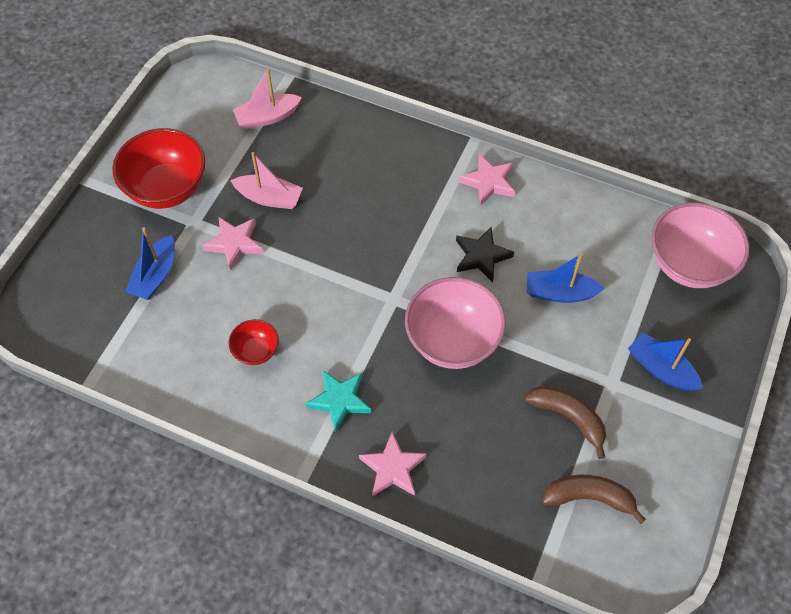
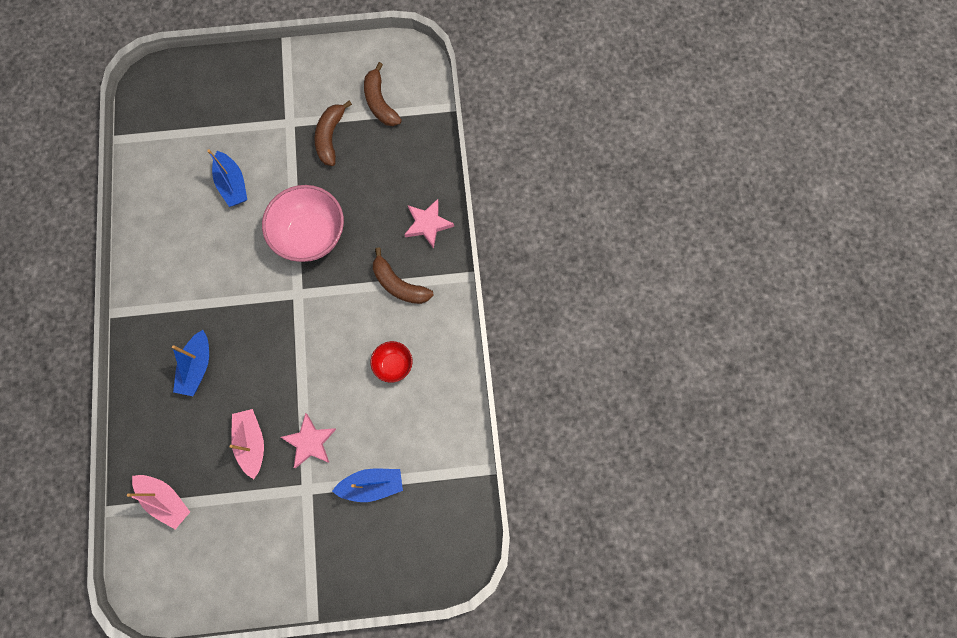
camera: 120 degrees left, 15 degrees up
red bowl [112,128,205,209] -> none
turquoise star [305,370,371,432] -> brown banana [373,247,434,304]
black star [456,227,514,282] -> none
pink star [459,154,515,206] -> none
blue boat [628,333,703,391] -> blue boat moved to [172,330,209,396]
pink bowl [652,202,749,288] -> none

